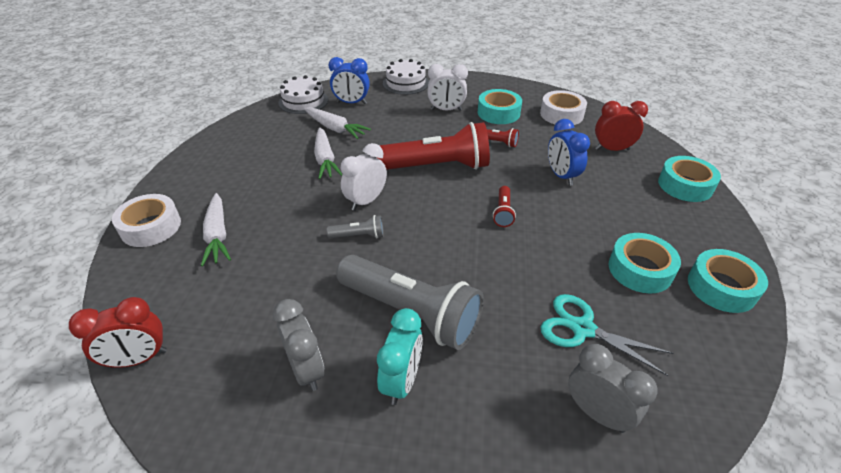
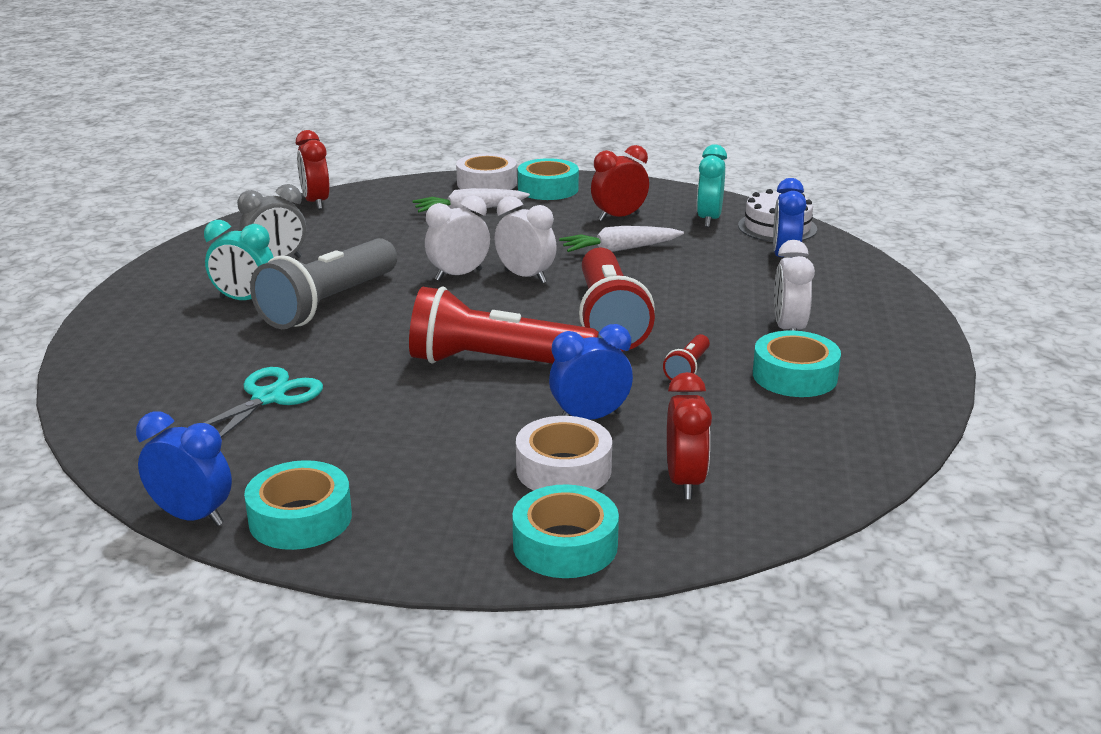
camera: 90 degrees right, 15 degrees down
white carrot [304,107,371,139] -> none
grey flashlight [327,215,384,238] -> white clock [425,196,490,281]
white cake [383,59,429,95] -> none
red flashlight [493,186,516,227] -> red flashlight [409,286,599,364], size x2.32
white tape [540,90,587,125] -> white tape moved to [516,416,612,491]
grey clock [568,344,658,433] -> none
turquoise tape [609,233,681,293] -> turquoise tape moved to [518,158,579,200]
none -> blue clock [136,411,232,526]
none -> red clock [591,145,649,222]
none -> turquoise clock [697,144,727,227]

